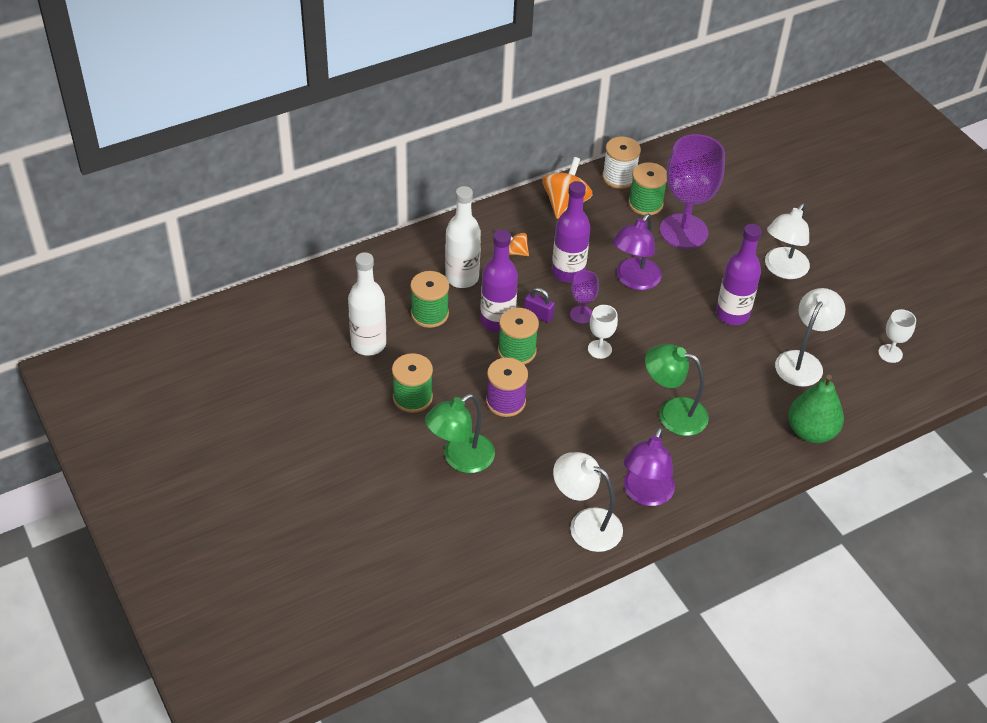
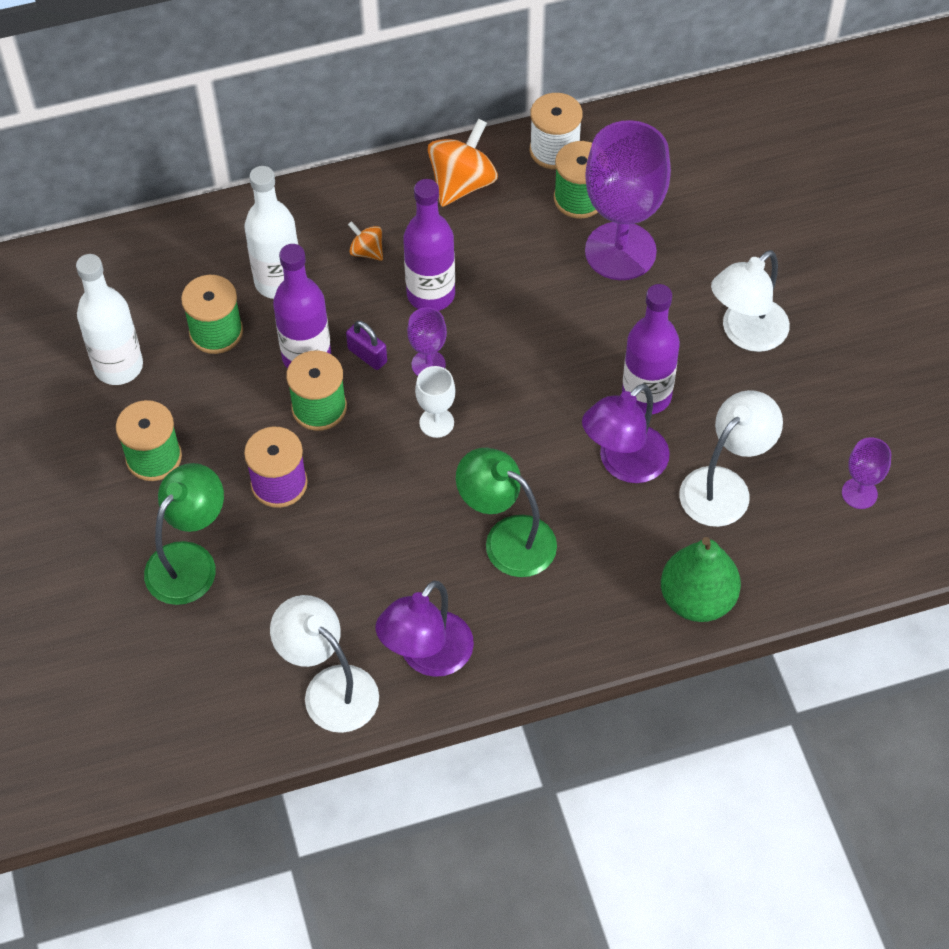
camera: 15 degrees right, 10 degrees up
green lamp [425,394,495,473] -> green lamp turned 150 degrees clockwise [144,463,224,605]
purple lamp [612,214,662,290] -> purple lamp moved to [582,384,670,483]
white goblet [878,309,916,363] -> purple goblet [842,437,891,509]

